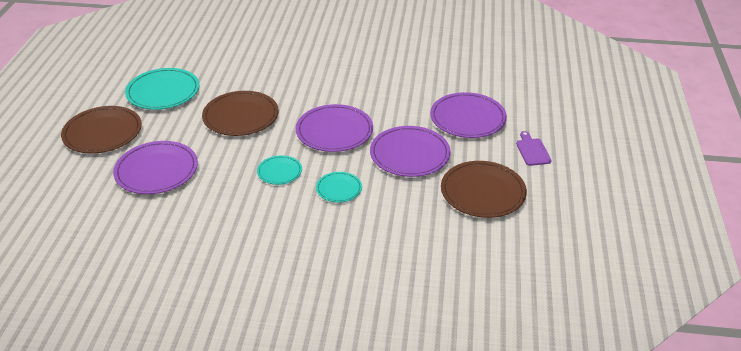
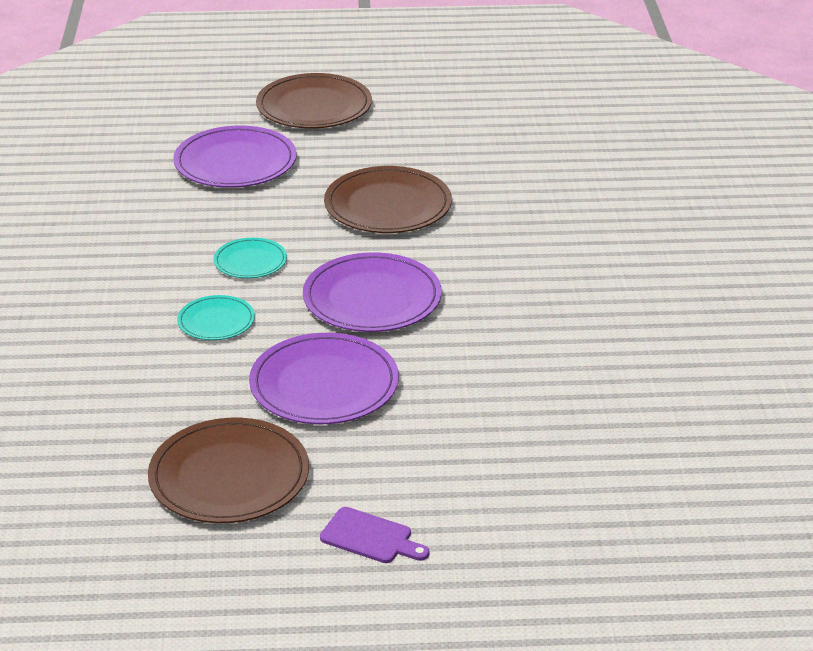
camera: 80 degrees right, 5 degrees down
turquoise plate [125,68,199,110] -> none
purple plate [430,92,507,138] -> none
purple cutting board [516,131,552,166] -> purple cutting board turned 45 degrees clockwise [320,507,430,563]

